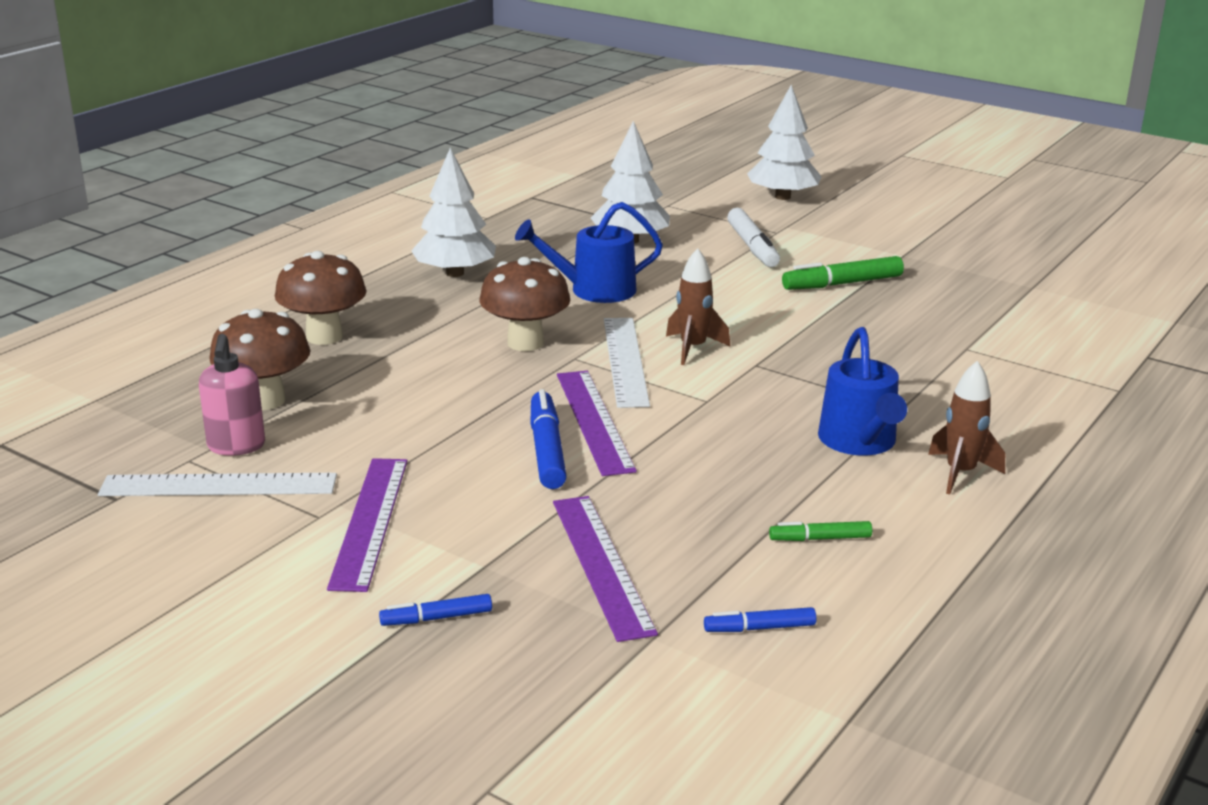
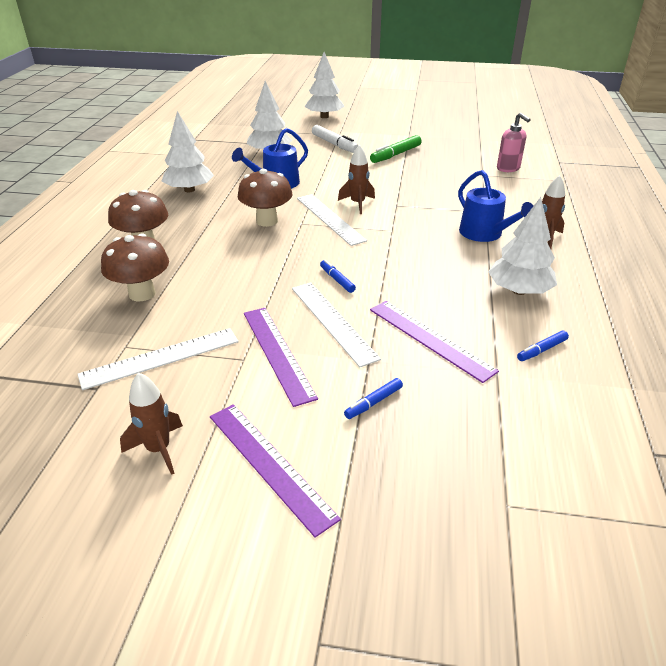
camera: 25 degrees left, 10 degrees up
pink soap dispenser [199,334,265,456] -> pink soap dispenser moved to [497,113,531,172]
blue marker [530,389,567,489] -> blue marker [320,260,356,293], size x0.58
purple ruler [557,371,637,476] -> purple ruler moved to [210,404,341,538]
green marker [769,521,872,541] -> white tree [488,197,557,295]
none -> brown rocket [120,372,183,475]
none -> white ruler [292,282,381,367]

